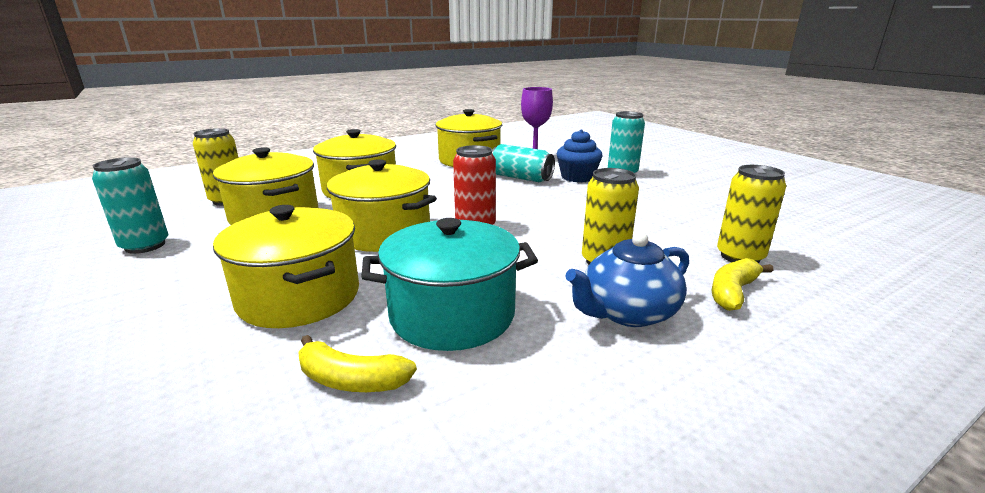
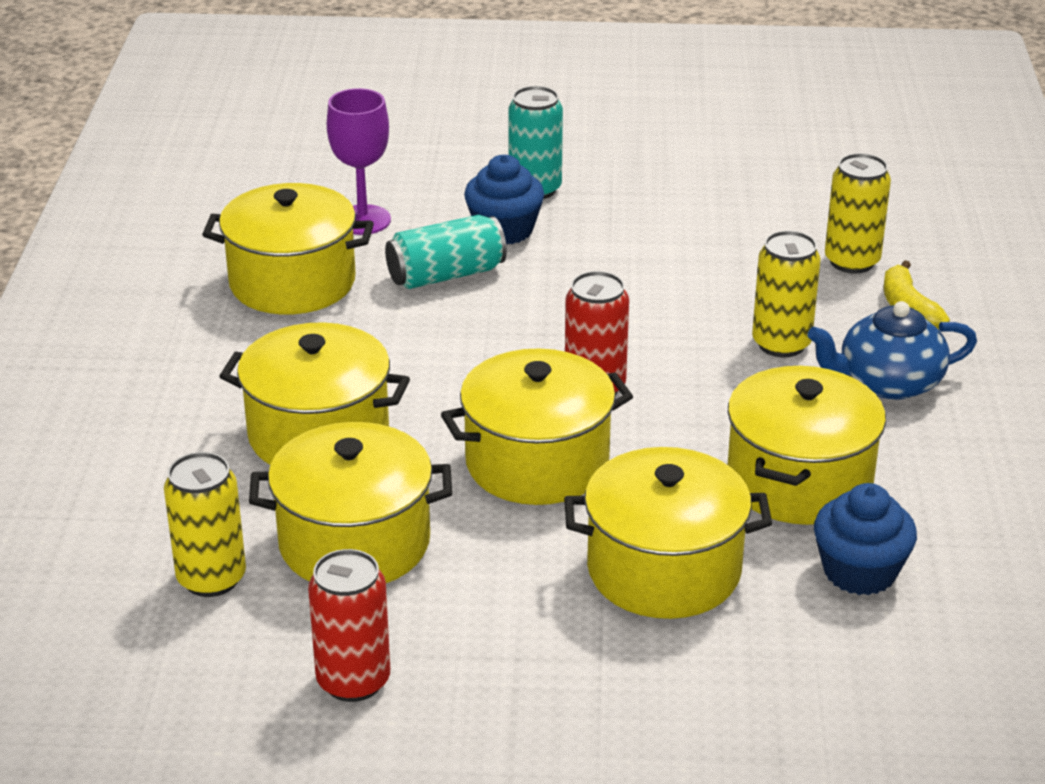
camera: 55 degrees left, 10 degrees up
turquoise can [92,157,169,254] -> red can [308,549,390,702]
yellow banana [298,335,417,392] -> blue cupcake [814,483,917,595]
turquoise pot [361,218,538,351] -> yellow pot [727,366,886,525]
blue teapot [565,232,689,327] -> blue teapot turned 75 degrees clockwise [807,301,977,400]

